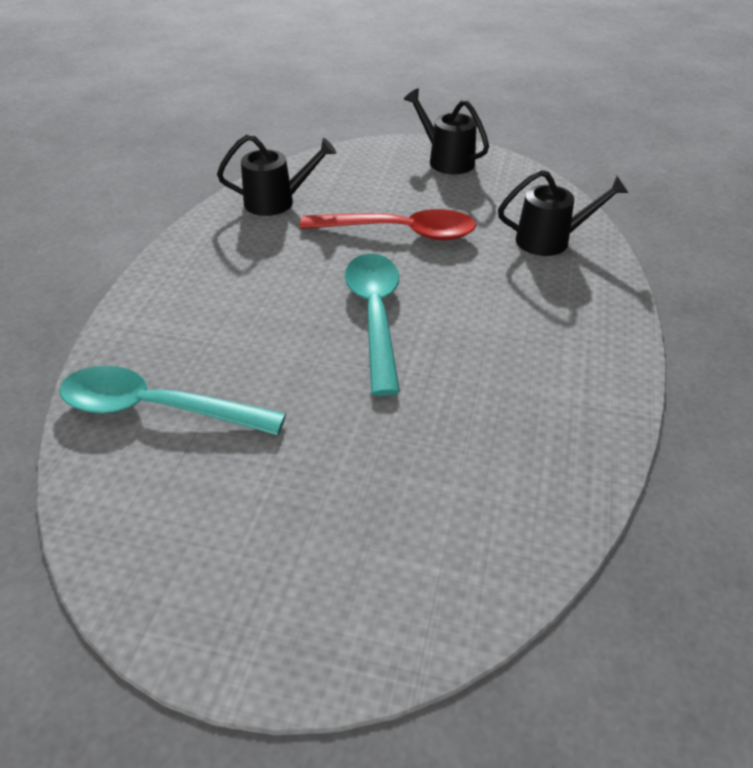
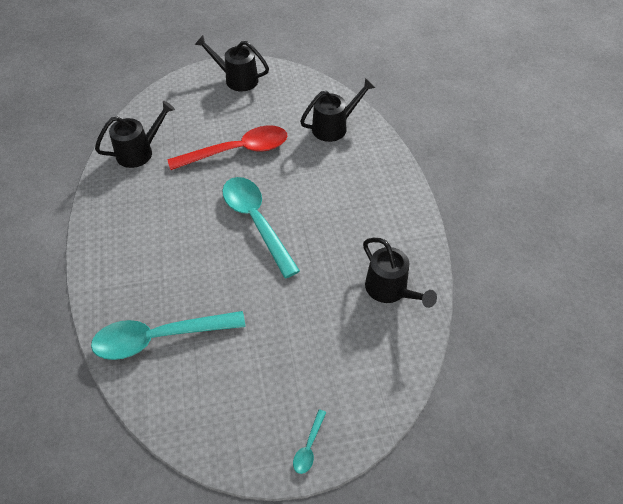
camera: 25 degrees left, 10 degrees up
none -> turquoise spoon [293,409,326,474]
none -> black watering can [363,238,437,308]

